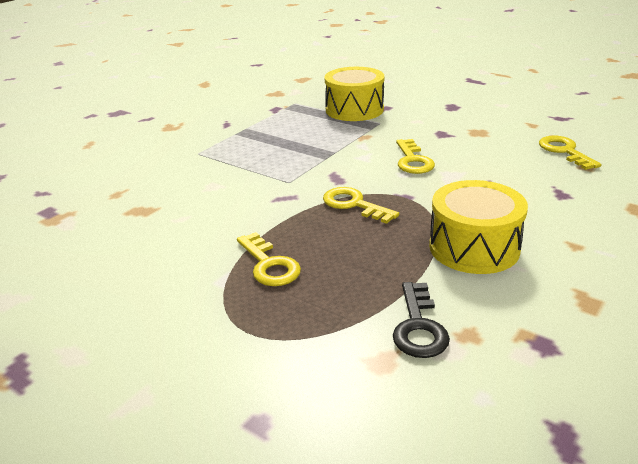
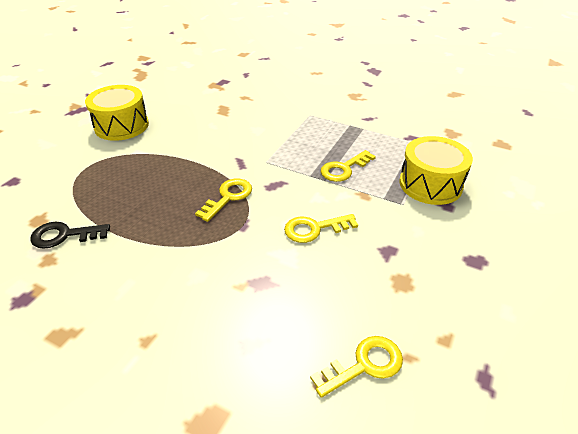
camera: 80 degrees right, 10 degrees up
yellow key [237,232,301,286] -> yellow key moved to [321,150,376,182]
yellow drum [429,180,528,274] -> yellow drum moved to [85,85,149,141]

